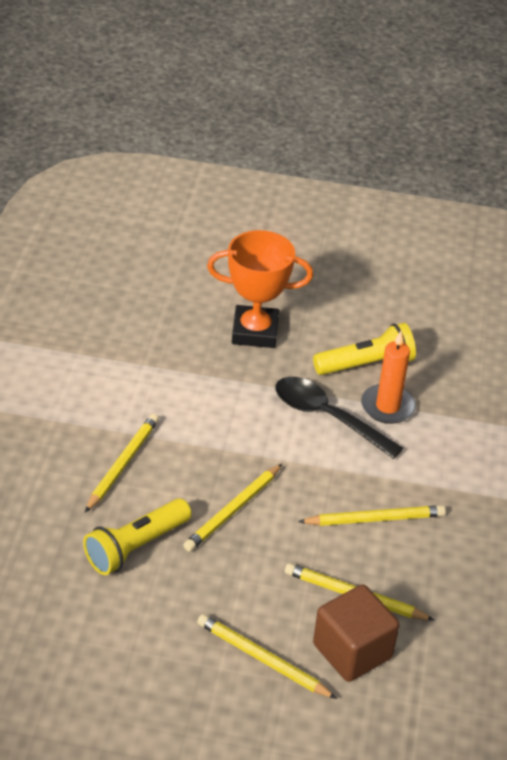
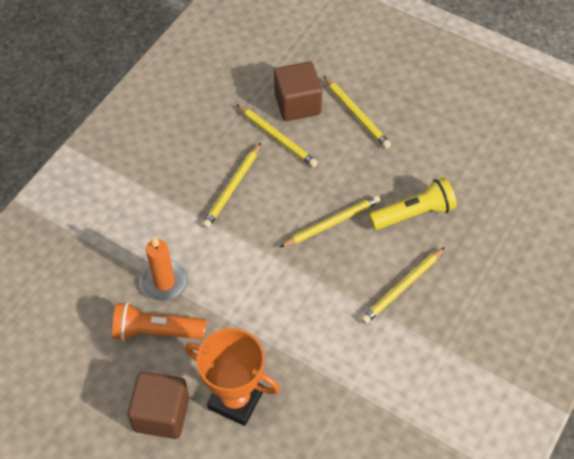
camera: 155 degrees left, 15 degrees up
black spoon [275,377,403,459] -> none
yellow pencil [298,505,446,526] -> yellow pencil turned 75 degrees counterclockwise [202,143,261,228]
yellow flashlight [313,323,416,375] -> orange flashlight [112,302,206,341]
none -> brown cube [127,372,189,439]

